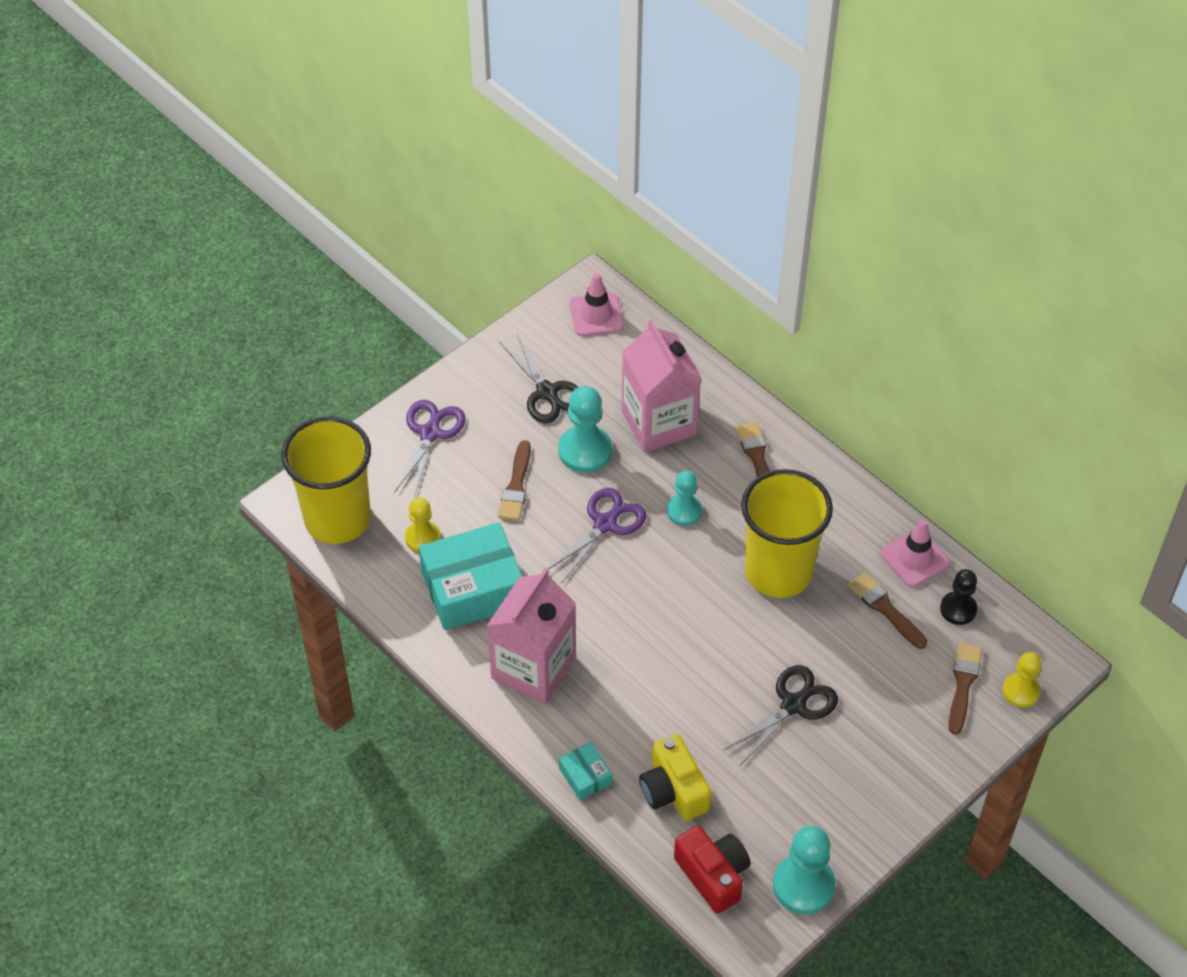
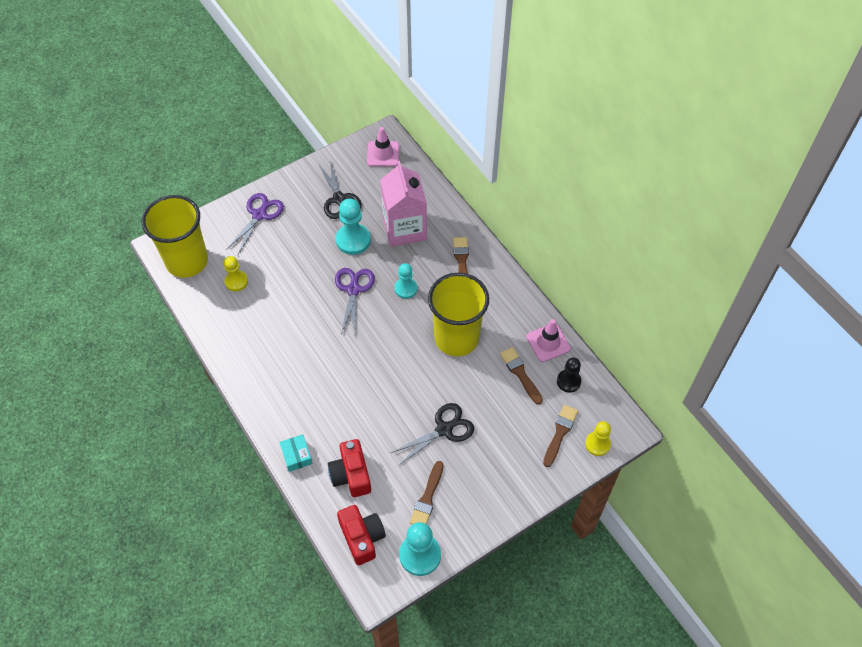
camera: 10 degrees right, 5 degrees up
turquoise box [419,522,522,630] -> none
pink carton [487,568,576,704] -> none
brown brush [498,440,531,521] -> brown brush moved to [410,461,444,525]
purple scissors [547,488,646,584] -> purple scissors turned 45 degrees counterclockwise [335,268,375,334]
yellow camera [639,734,712,821] -> red camera [328,439,371,497]

